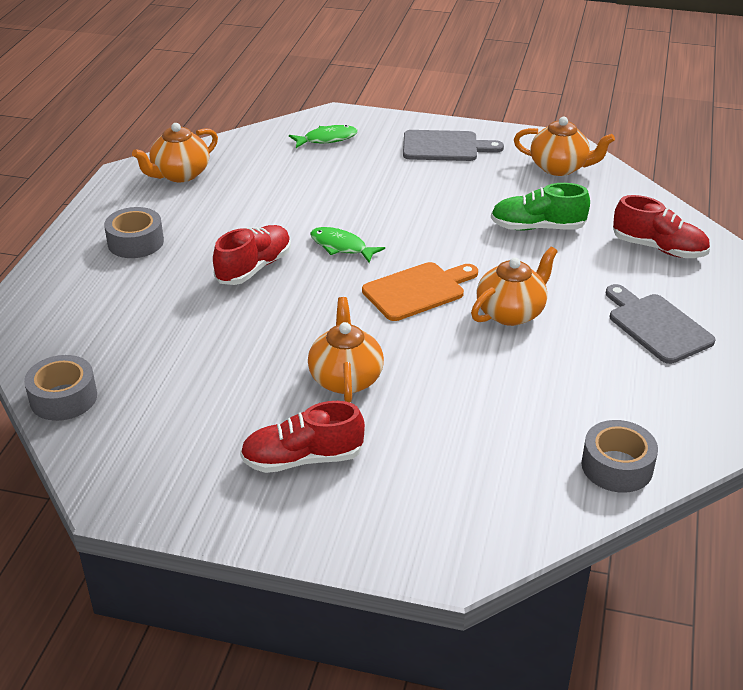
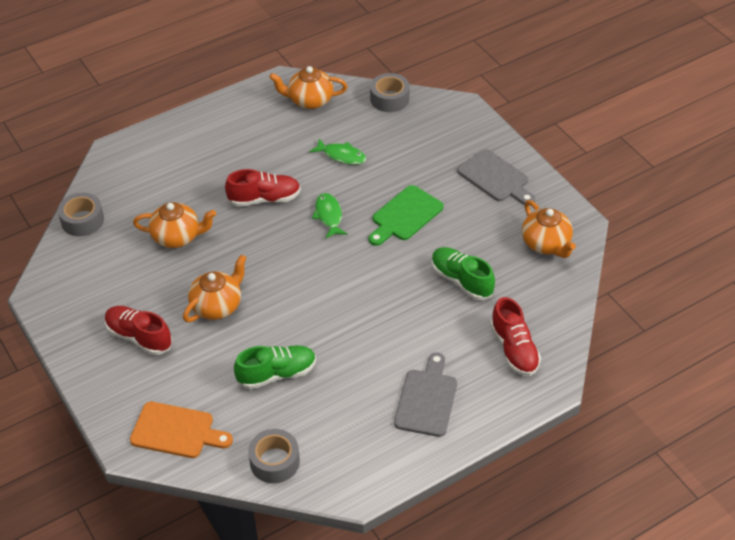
camera: 45 degrees right, 10 degrees up
grey tape [104,207,164,258] -> grey tape moved to [370,73,409,112]
green fish [289,125,357,148] -> green fish moved to [310,139,366,165]
orange cutting board [362,262,478,321] -> orange cutting board moved to [130,402,233,458]
orange teapot [471,247,558,326] -> orange teapot moved to [133,202,216,248]
none -> green shoe [234,345,316,389]
none -> green cutting board [369,185,444,246]

